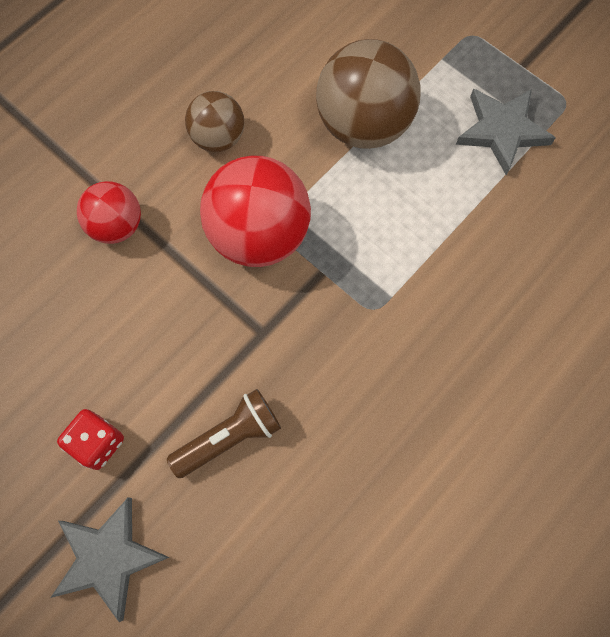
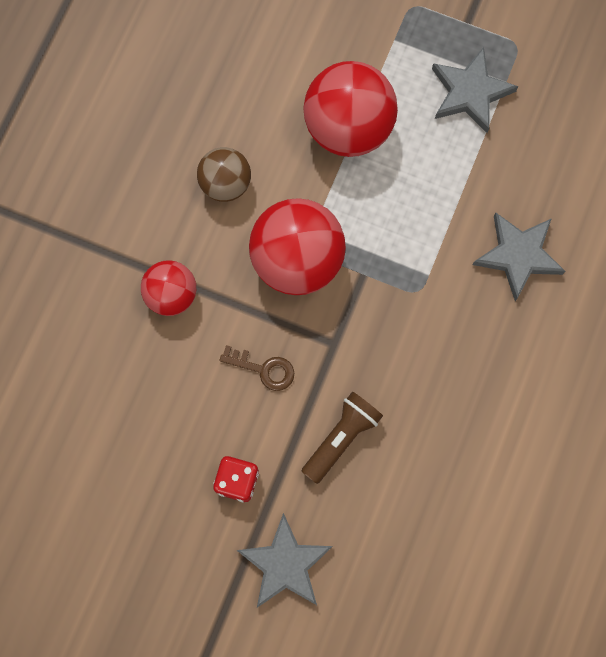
camera: 20 degrees left, 5 degrees up
brown ball [316,39,421,149] -> red ball [303,61,398,157]
none -> brown key [219,345,294,391]
none -> grey star [473,213,566,301]

